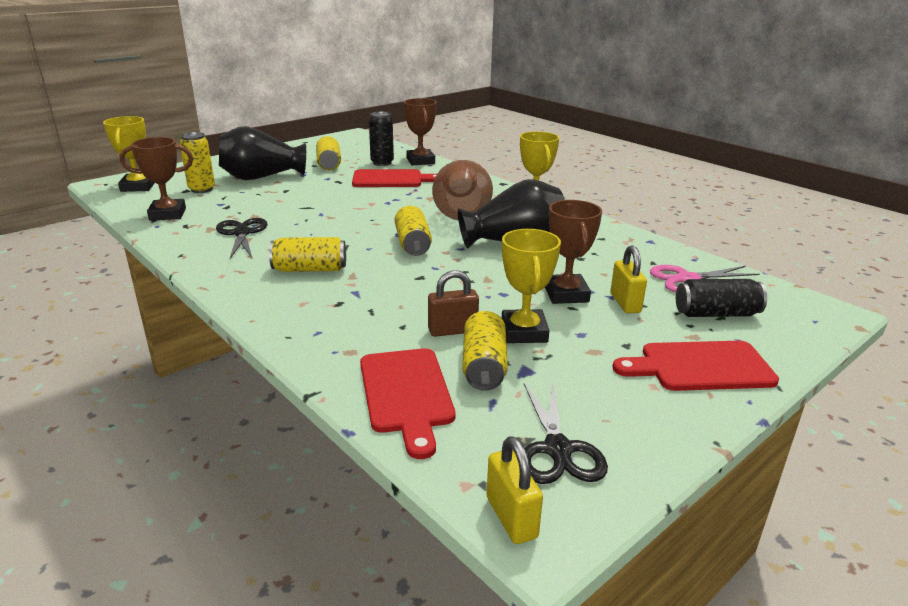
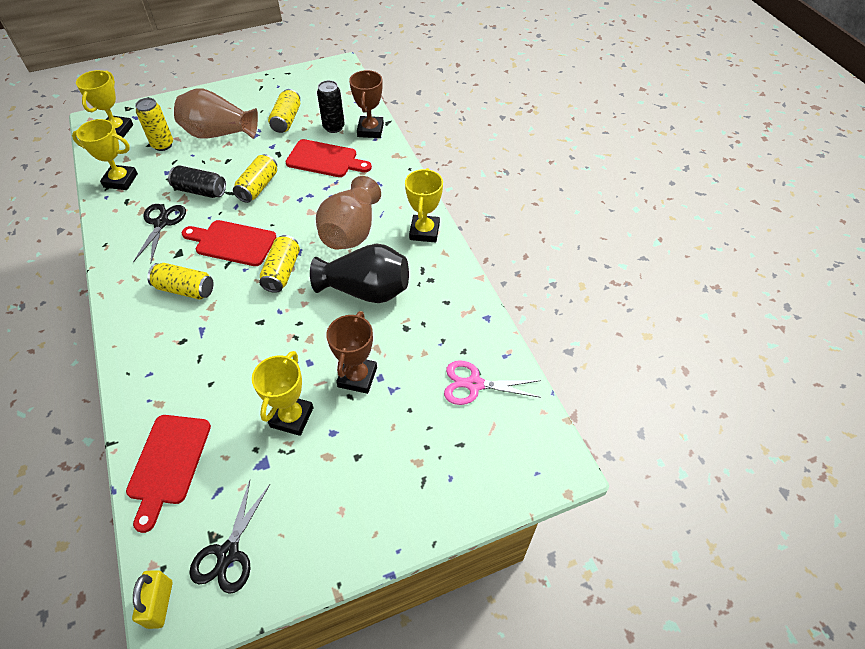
camera: 20 degrees right, 25 degrees up
brown trophy [120,137,193,221] -> yellow trophy [72,119,138,190]
black vase [219,126,306,180] -> brown vase [174,88,258,139]
brown padlock [428,270,479,337] -> none
yellow can [462,311,508,391] -> yellow can moved to [233,154,277,203]
yellow padlock [610,245,647,314] -> none
red cutting board [613,341,779,391] -> red cutting board moved to [181,220,276,266]
black can [676,279,767,317] -> black can moved to [168,165,226,198]

